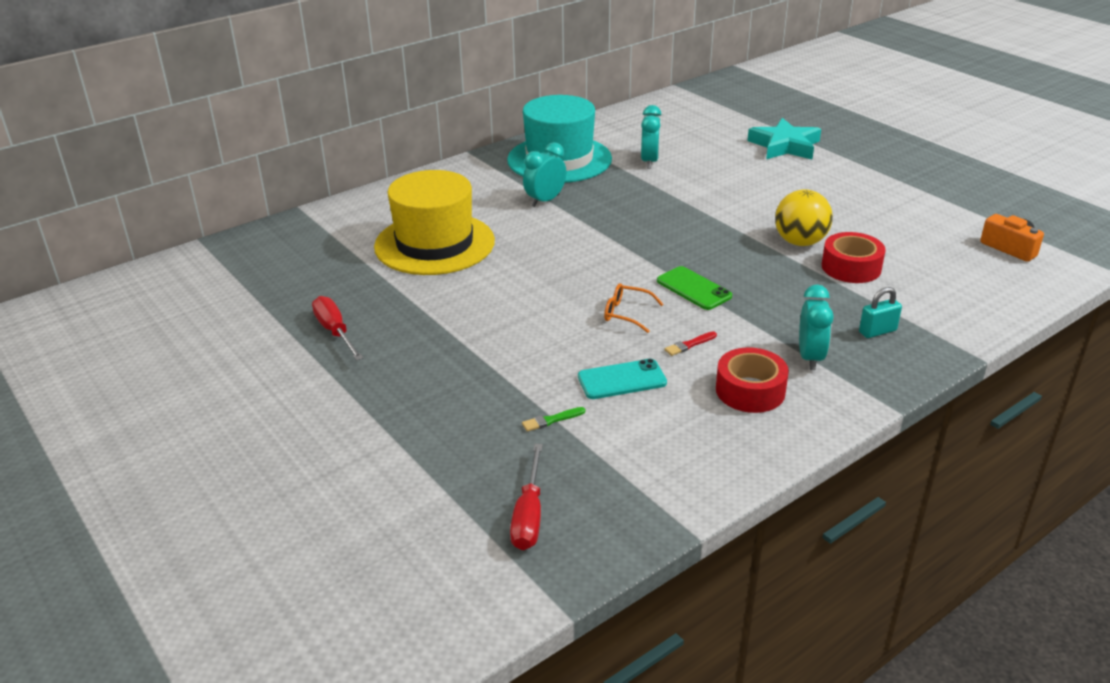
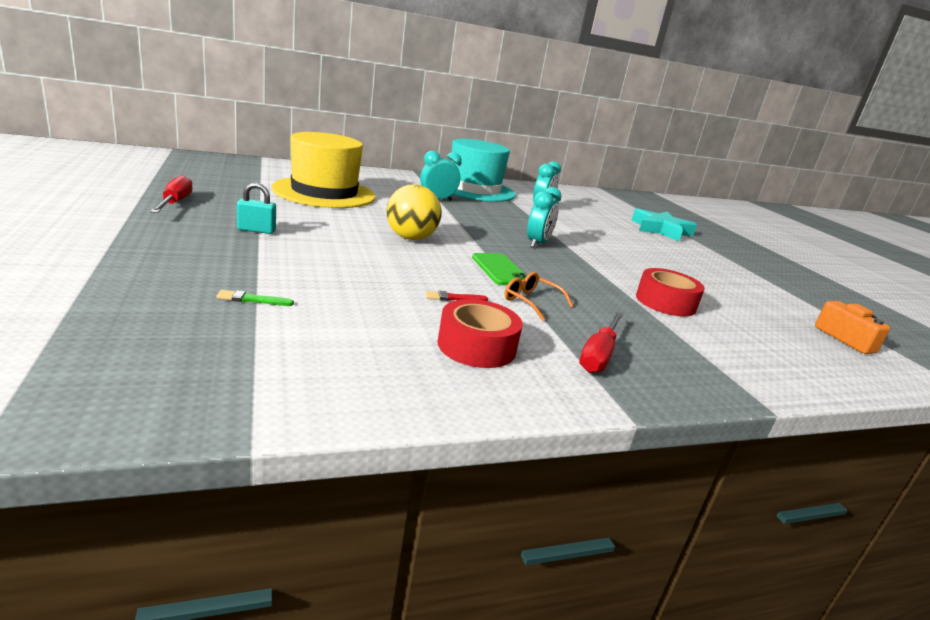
camera: 15 degrees right, 10 degrees down
red screwdriver [510,444,543,550] -> red screwdriver moved to [579,312,624,373]
turquoise phone [578,359,667,399] -> none
orange glasses [604,283,663,333] -> orange glasses moved to [505,272,573,321]
yellow ball [775,189,833,246] -> yellow ball moved to [387,184,442,240]
turquoise clock [799,284,834,370] -> turquoise clock moved to [527,187,561,248]
turquoise padlock [859,287,902,338] -> turquoise padlock moved to [237,183,276,234]

